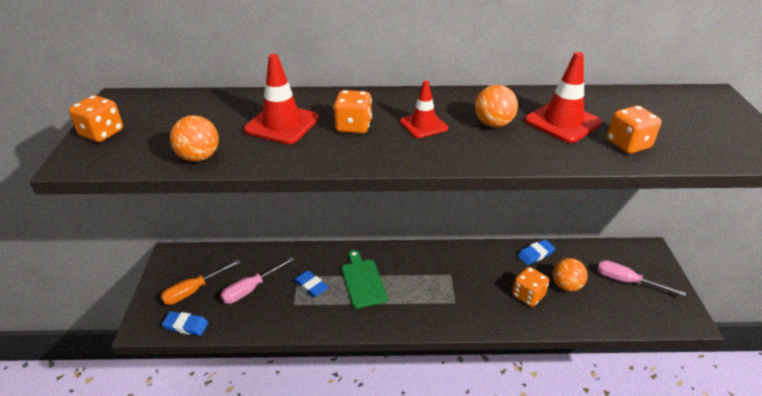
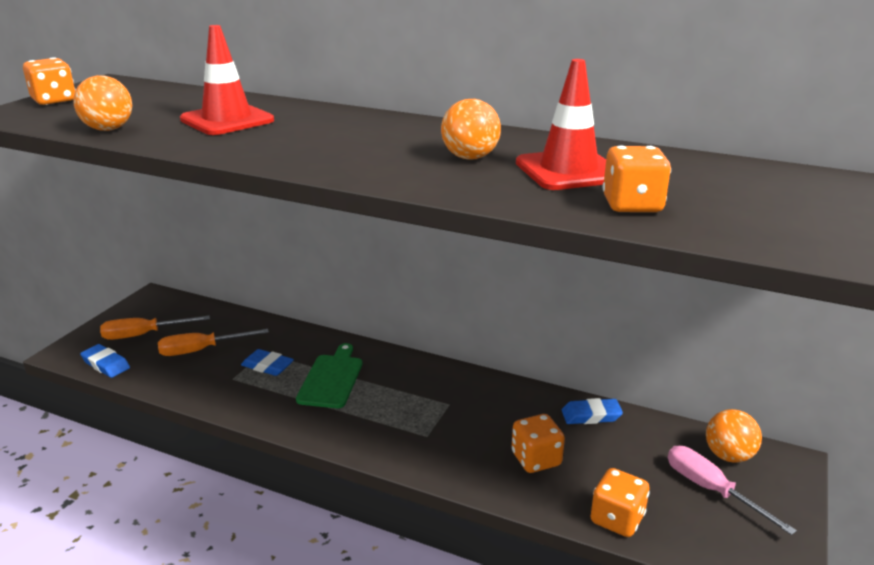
camera: 25 degrees right, 10 degrees down
pink screwdriver [220,257,295,304] -> orange screwdriver [158,329,269,356]
blue eraser [293,270,329,297] -> blue eraser turned 45 degrees counterclockwise [241,349,294,376]
orange dice [333,90,372,134] -> orange dice moved to [590,468,650,537]
red traffic cone [400,81,448,138] -> none
orange ball [552,258,588,292] -> orange ball moved to [706,409,762,463]

